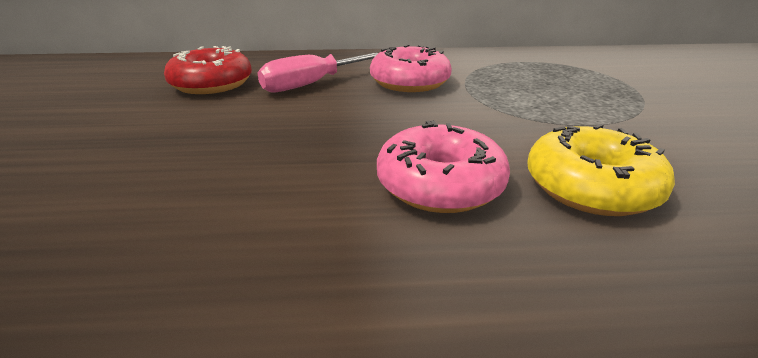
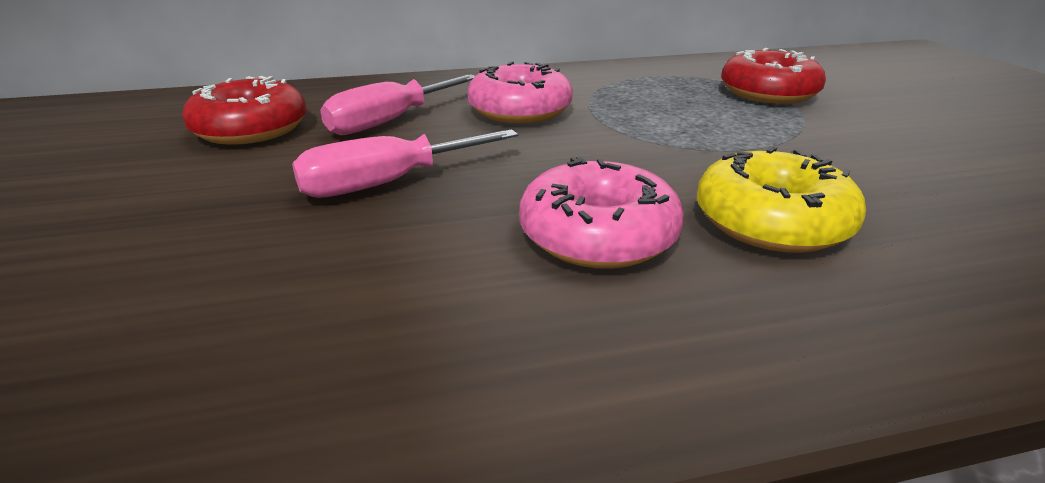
camera: 10 degrees left, 0 degrees up
none -> pink screwdriver [292,129,518,198]
none -> red donut [721,48,826,104]

